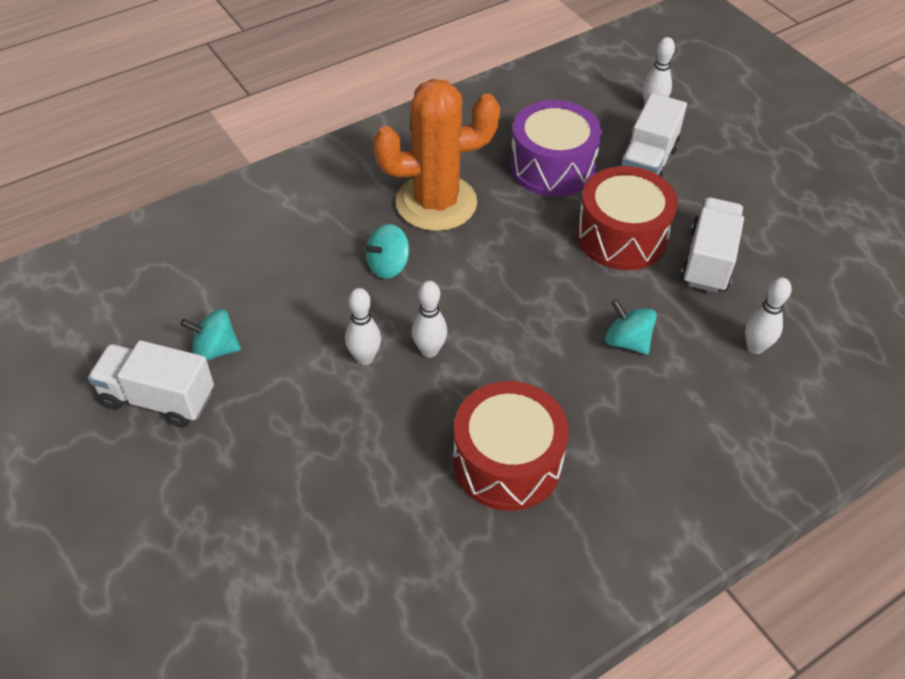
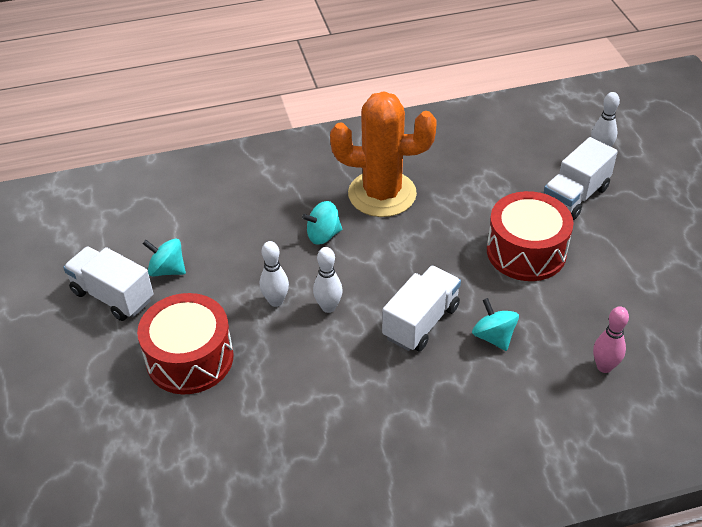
camera: 20 degrees right, 5 degrees down
red drum [453,381,569,511] -> red drum moved to [137,293,233,394]
purple drum [510,100,602,197] -> none
white truck [680,197,744,293] -> white truck moved to [382,266,461,352]
white bowling pin [745,277,792,354] -> pink bowling pin [593,306,629,373]

